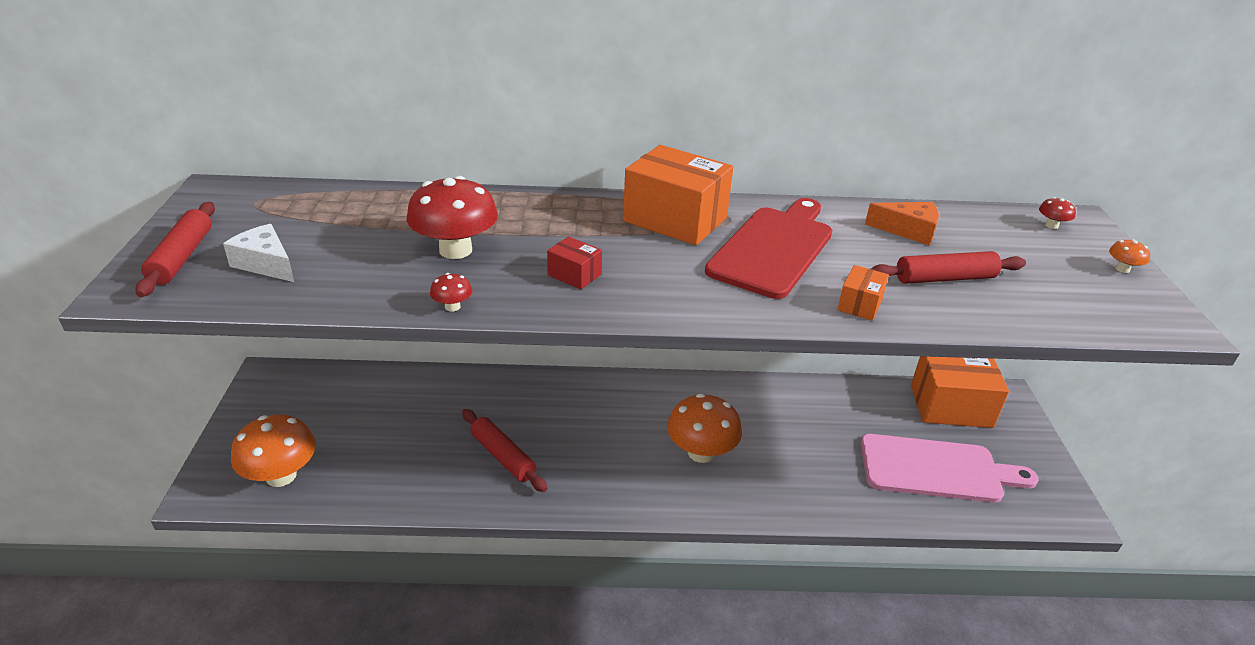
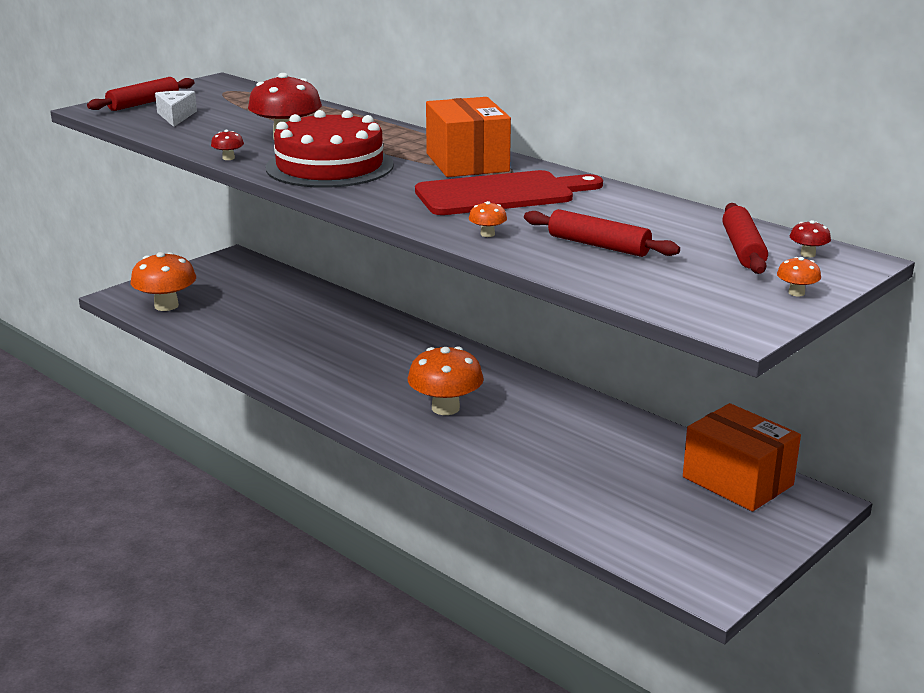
camera: 45 degrees right, 10 degrees down
red rolling pin [462,409,547,492] -> red rolling pin moved to [722,203,768,274]
red box [547,237,602,289] -> red cake [266,110,394,188]
orange box [837,265,889,321] -> orange mushroom [469,201,507,237]
pink cutting board [860,434,1038,502] -> none
orange cheese [865,202,939,245] -> none

